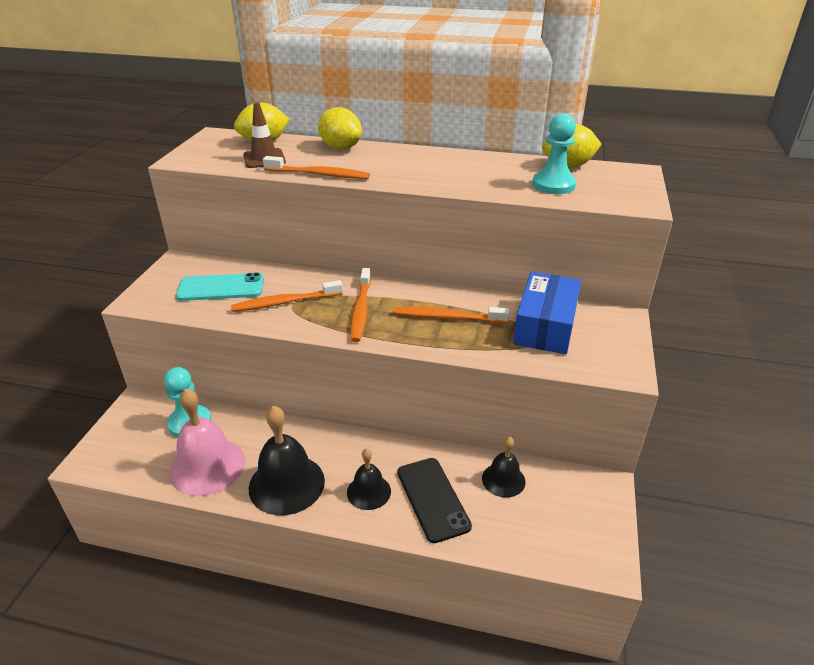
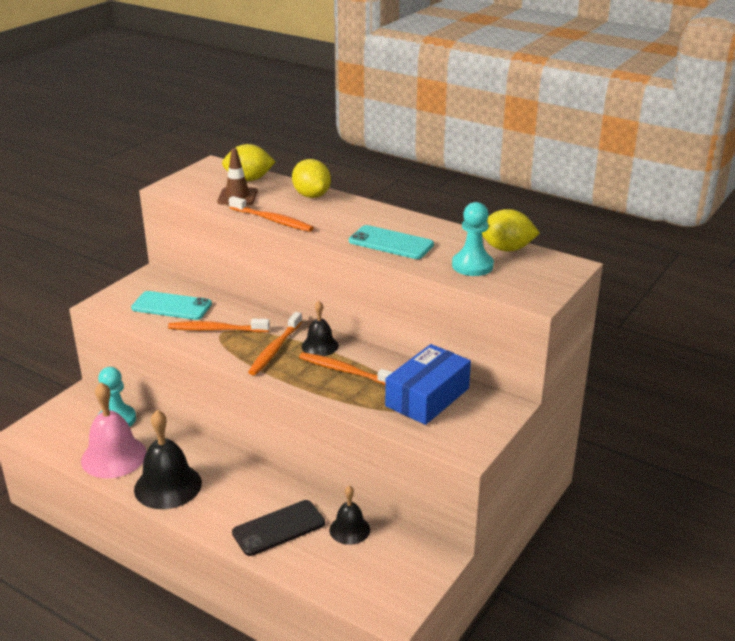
camera: 20 degrees right, 5 degrees down
black bell [347,448,391,510] -> black bell moved to [302,301,339,356]
black phone [397,458,472,543] -> black phone turned 60 degrees clockwise [232,500,325,556]
none -> turquoise phone [349,225,434,259]

